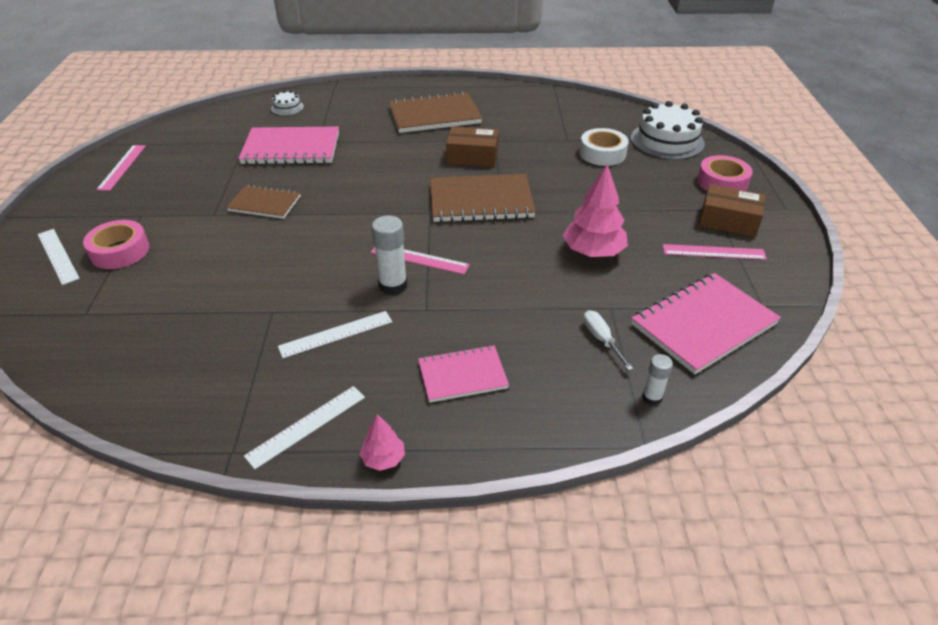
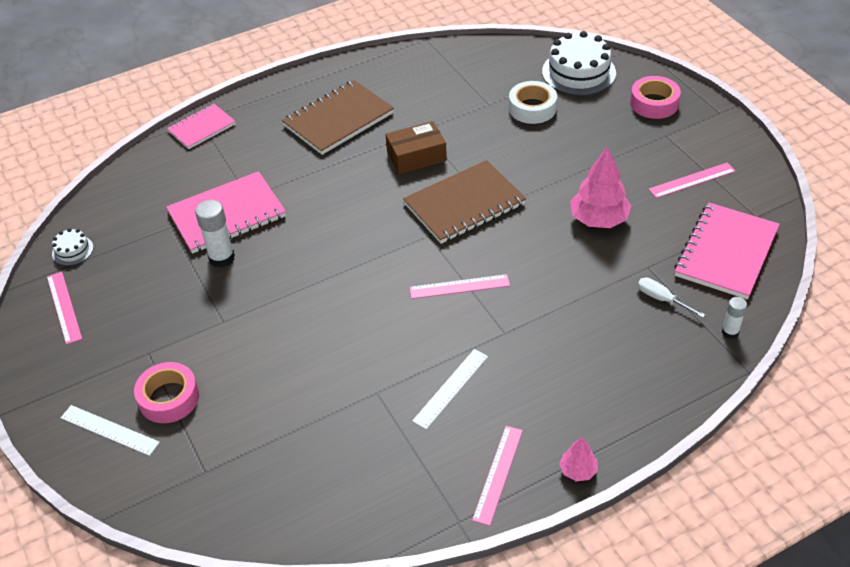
camera: 25 degrees left, 5 degrees up
brown notebook [226,184,301,219] -> none
white ruler [244,386,365,469] -> pink ruler [472,426,523,526]
white cake [271,90,304,116] -> white cake moved to [52,228,94,266]
white glue stick [371,215,407,295] -> white glue stick moved to [195,200,235,268]
pink notebook [418,345,509,403] -> pink notebook moved to [167,104,236,149]
brown box [699,184,765,237] -> none

